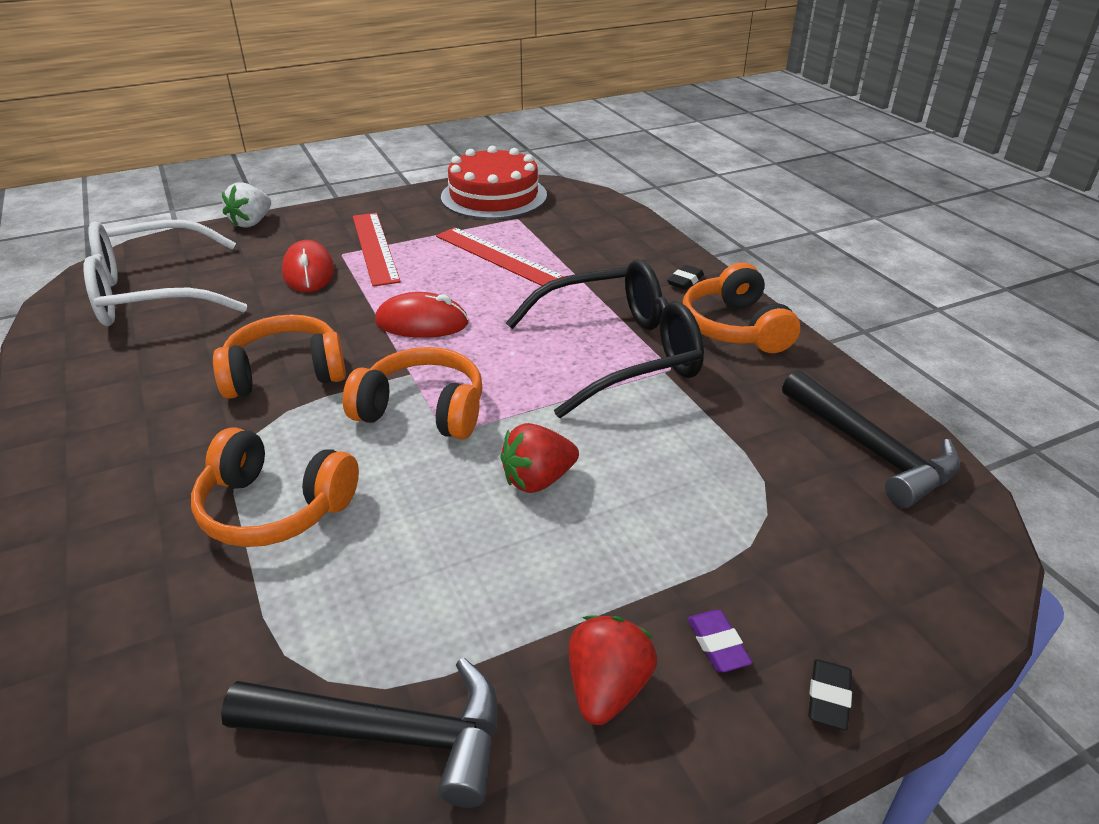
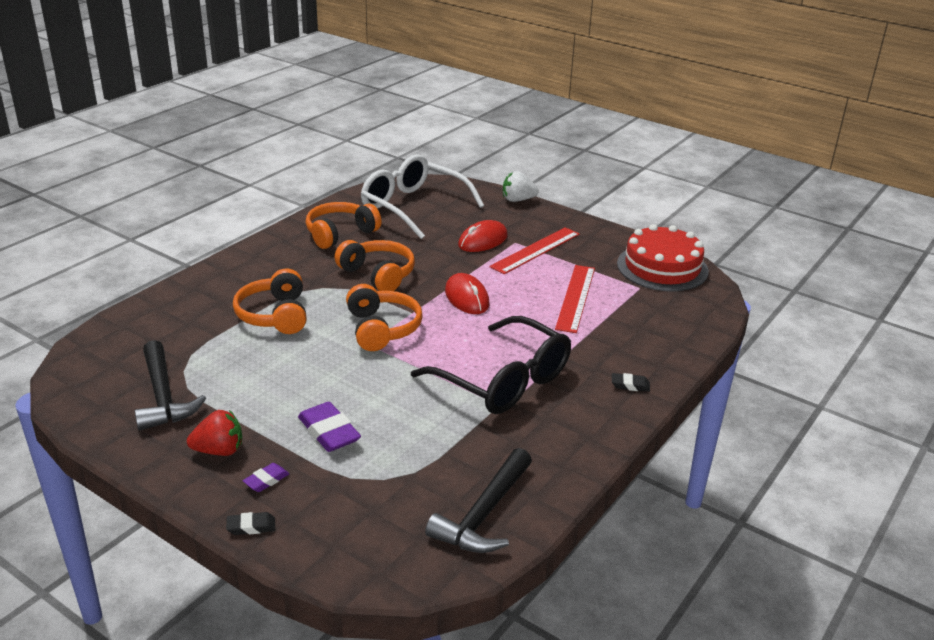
camera: 60 degrees right, 5 degrees down
red strawberry [500,423,579,493] -> none
orange headphones [683,262,800,353] -> orange headphones moved to [306,202,382,249]
none -> purple eraser [298,402,361,452]

